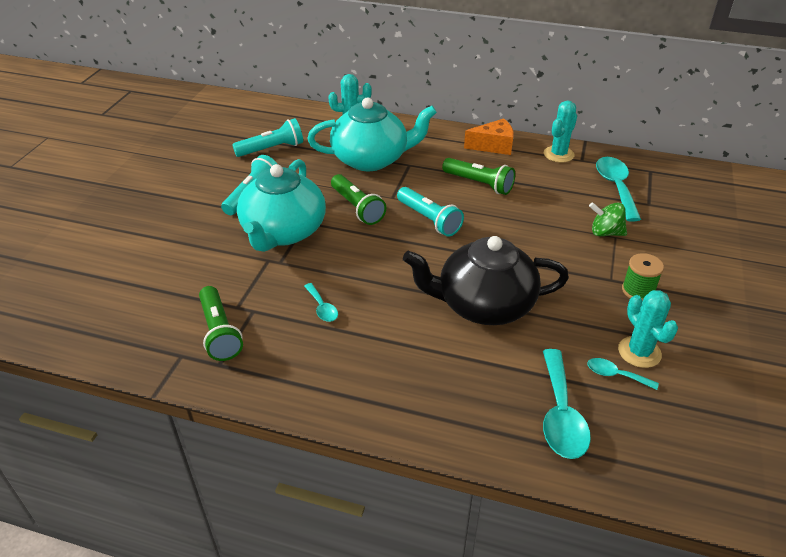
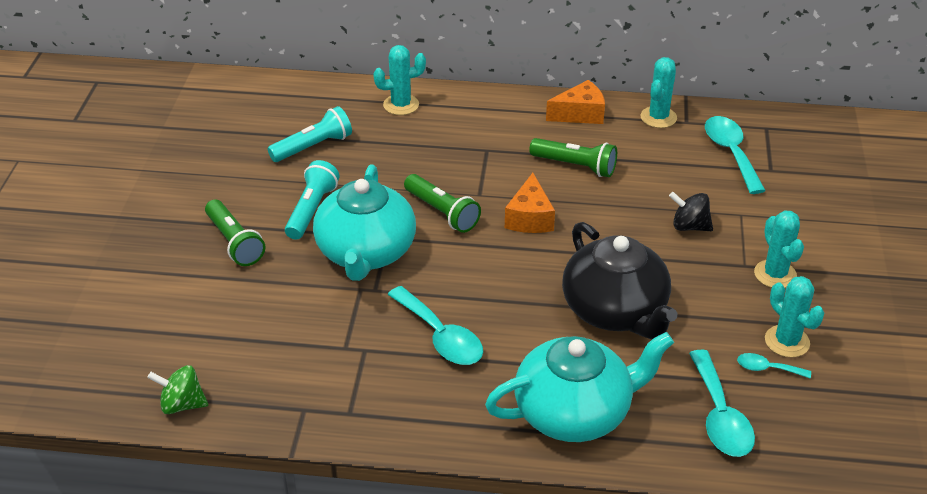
camera: 10 degrees left, 0 degrees up
green flashlight [199,286,243,361] -> green flashlight moved to [205,199,265,266]
turquoise spoon [304,283,338,322] -> turquoise spoon [387,286,483,365], size x1.92
turquoise teapot [307,97,437,171] -> turquoise teapot moved to [485,332,674,442]
turquoise flashlight [397,187,464,237] -> orange cheese [505,173,555,233]
black teapot [403,236,569,325] -> black teapot turned 105 degrees counterclockwise [562,222,677,339]
green spinning top [589,202,627,236] -> green spinning top moved to [147,365,208,414]
green spool [622,253,664,301] -> turquoise cactus [754,210,804,288]
none -> black spinning top [669,192,713,231]

